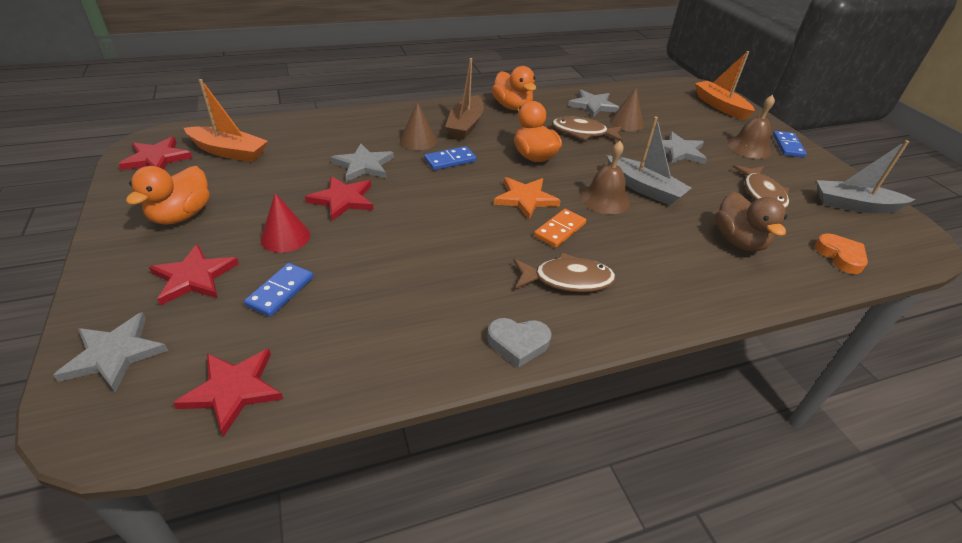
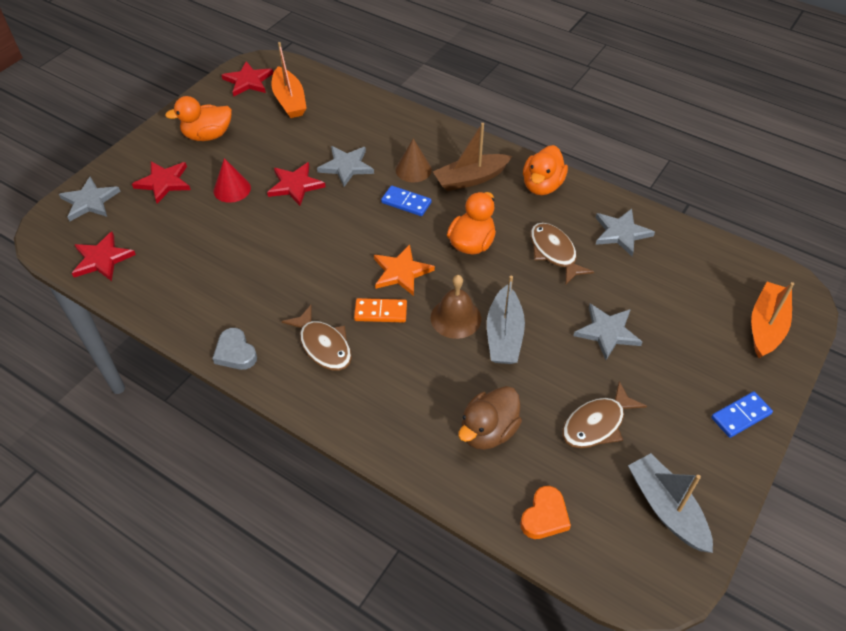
camera: 55 degrees right, 10 degrees up
blue domino [244,263,314,317] -> none
brown cone [610,88,644,131] -> none
brown bell [727,95,775,159] -> none

